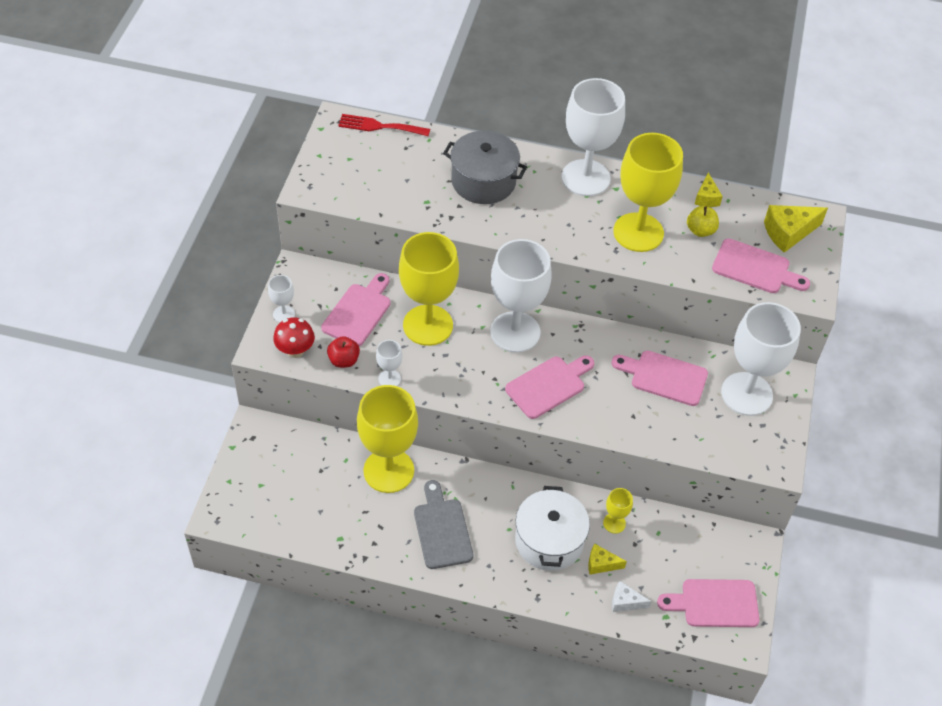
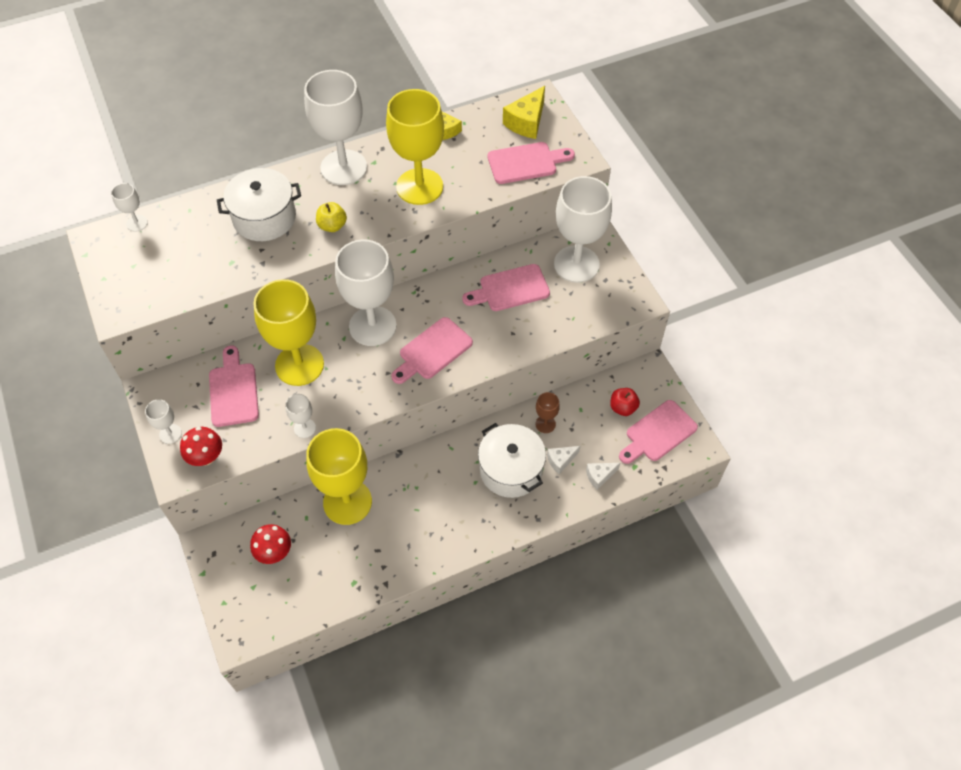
camera: 35 degrees left, 5 degrees up
red apple [327,336,360,368] -> red apple moved to [610,388,640,416]
red fork [338,114,430,136] -> white goblet [111,183,148,232]
grey cutting board [414,480,473,569] -> none
grey pot [443,131,527,204] -> white pot [217,168,301,241]
pink cutting board [505,355,594,419] -> pink cutting board turned 150 degrees counterclockwise [391,317,473,384]
yellow cheese [588,543,627,574] -> white cheese [547,446,580,474]
yellow goblet [603,488,633,534] -> brown goblet [536,392,560,433]
yellow apple [687,206,719,237] -> yellow apple moved to [316,202,347,232]
none -> red mushroom [250,524,291,564]

